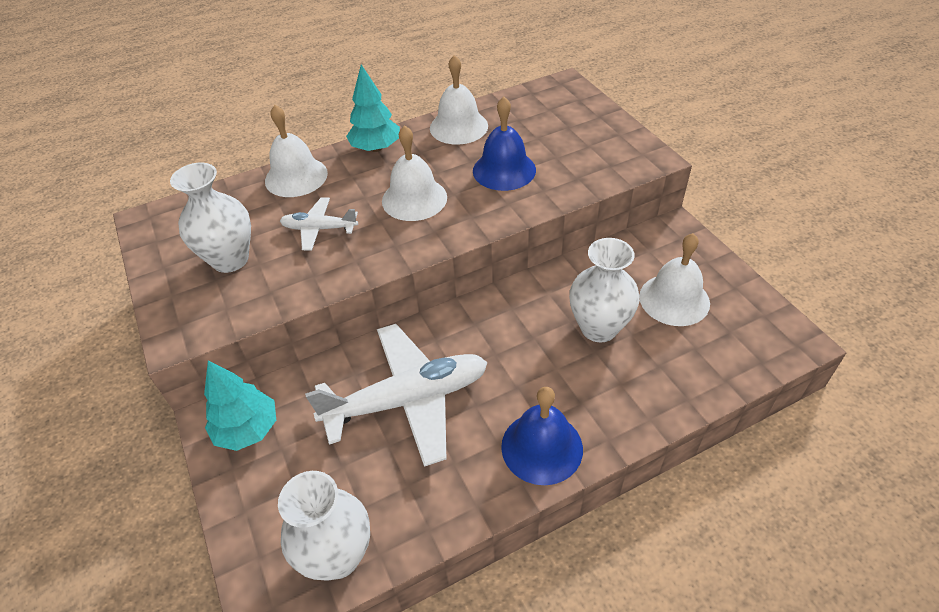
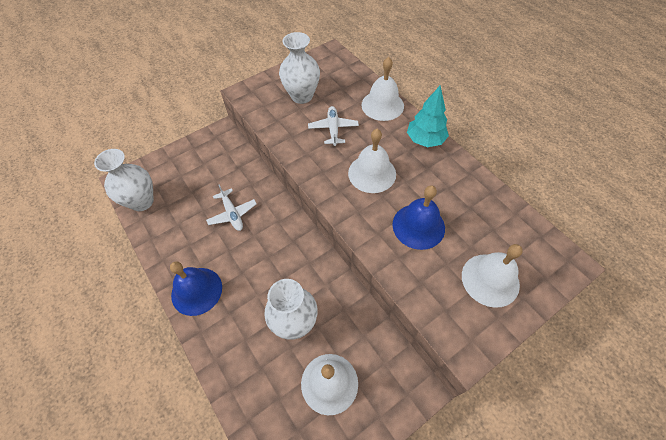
camera: 80 degrees right, 10 degrees up
turquoise tree [204,361,276,451] -> none
white plane [305,324,488,467] -> white plane [206,185,257,231], size x0.51
white bell [430,55,488,145] -> white bell moved to [462,244,523,308]

